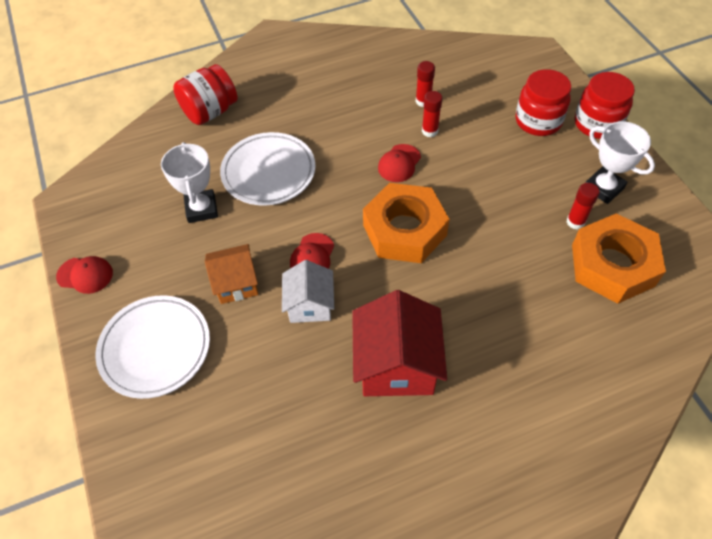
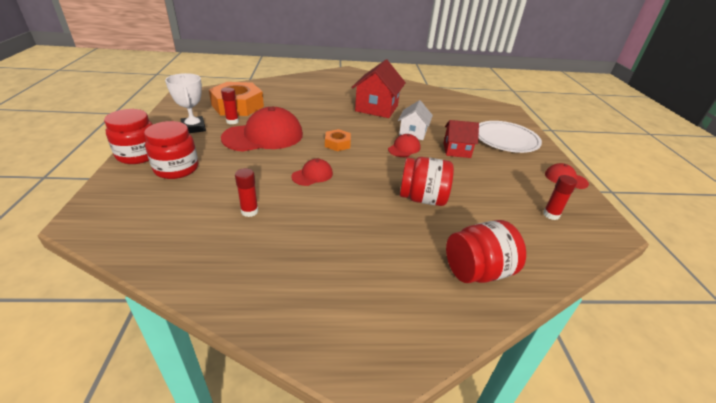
camera: 165 degrees left, 20 degrees down
white trophy [161,142,218,223] -> none
orange house [205,244,258,304] -> red house [444,120,479,158]
white plate [220,132,316,206] -> red jar [400,157,454,206]
orange nut [363,183,450,263] -> orange nut [325,129,351,151], size x0.49
red glue stick [422,91,442,137] -> red glue stick moved to [543,175,577,220]
none -> red cap [221,107,303,152]

